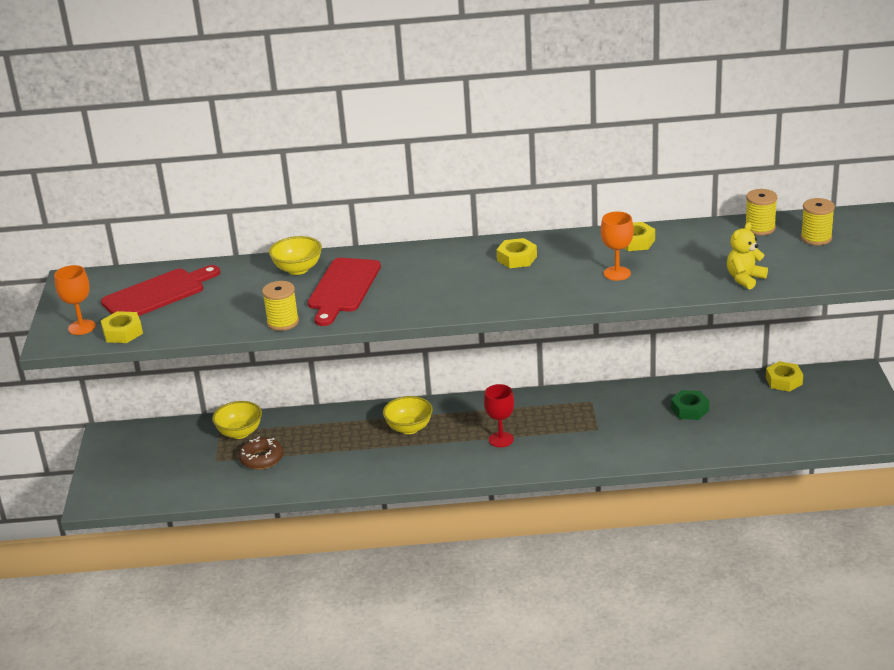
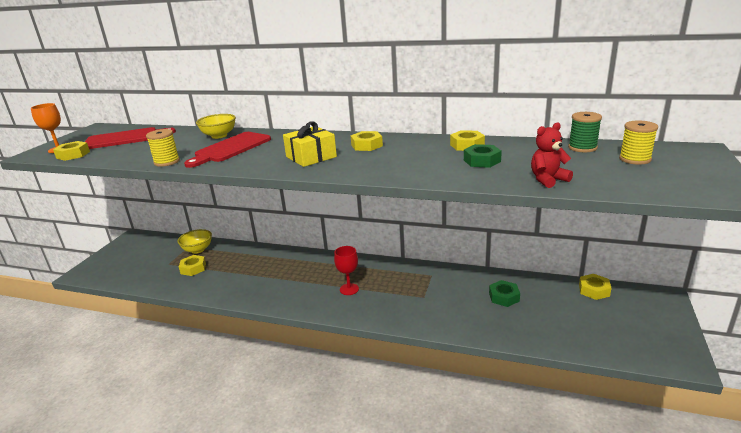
camera: 20 degrees right, 5 degrees down
brown donut [239,437,283,470] -> yellow nut [179,255,206,276]
yellow bowl [383,396,433,434] -> none
orange goblet [601,212,634,281] -> none
yellow teddy bear [727,222,768,289] -> red teddy bear [531,122,573,188]
yellow spool [745,189,777,235] -> green spool [568,112,602,152]
none -> yellow gift [283,121,337,167]
none -> green nut [464,144,502,168]

